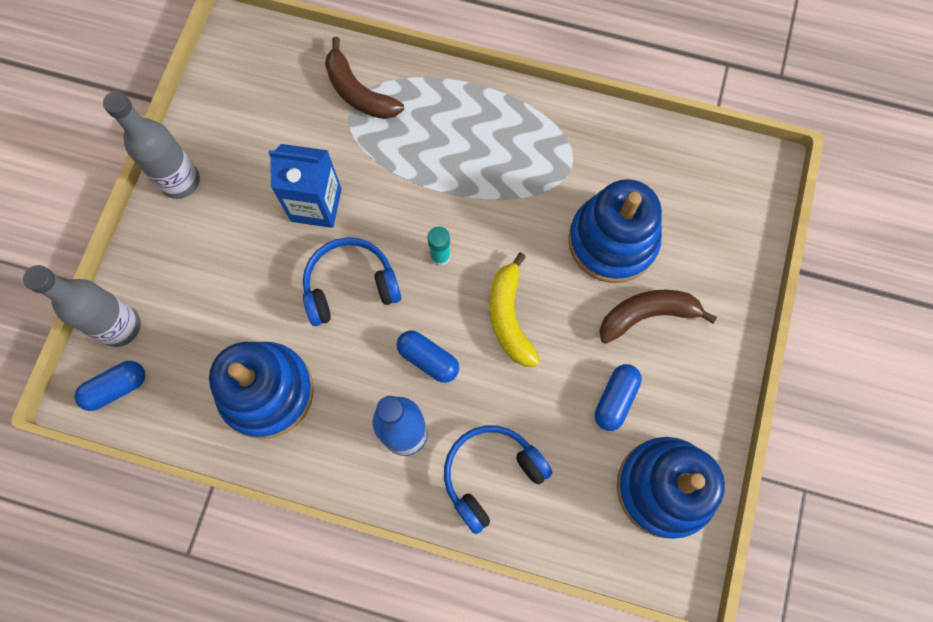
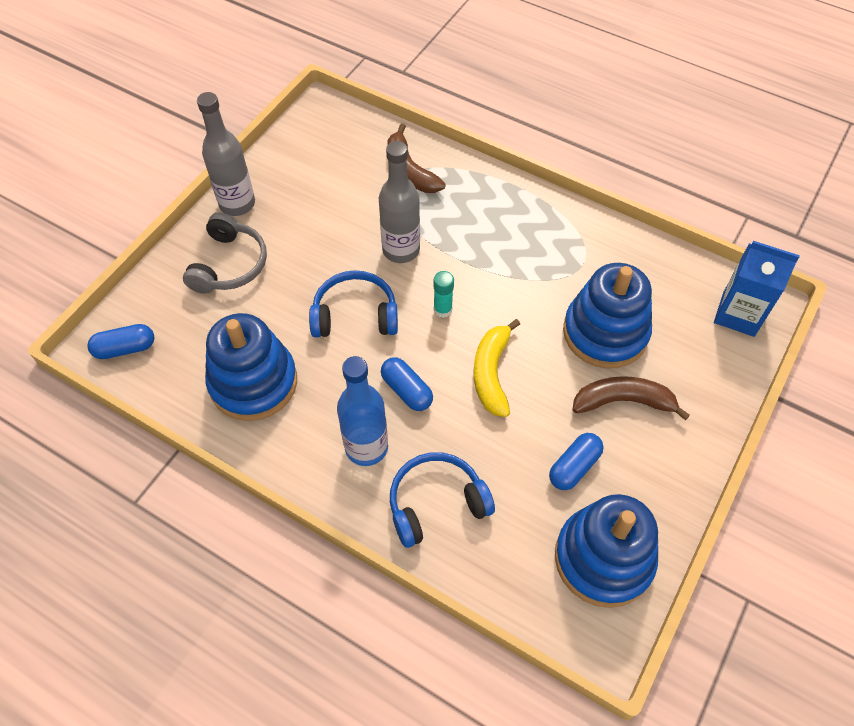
camera: 15 degrees right, 15 degrees down
grey bottle [23,265,141,347] -> grey bottle moved to [379,141,420,263]
blue carton [268,144,342,228] -> blue carton moved to [714,241,800,337]
none -> grey headphones [183,212,267,294]

